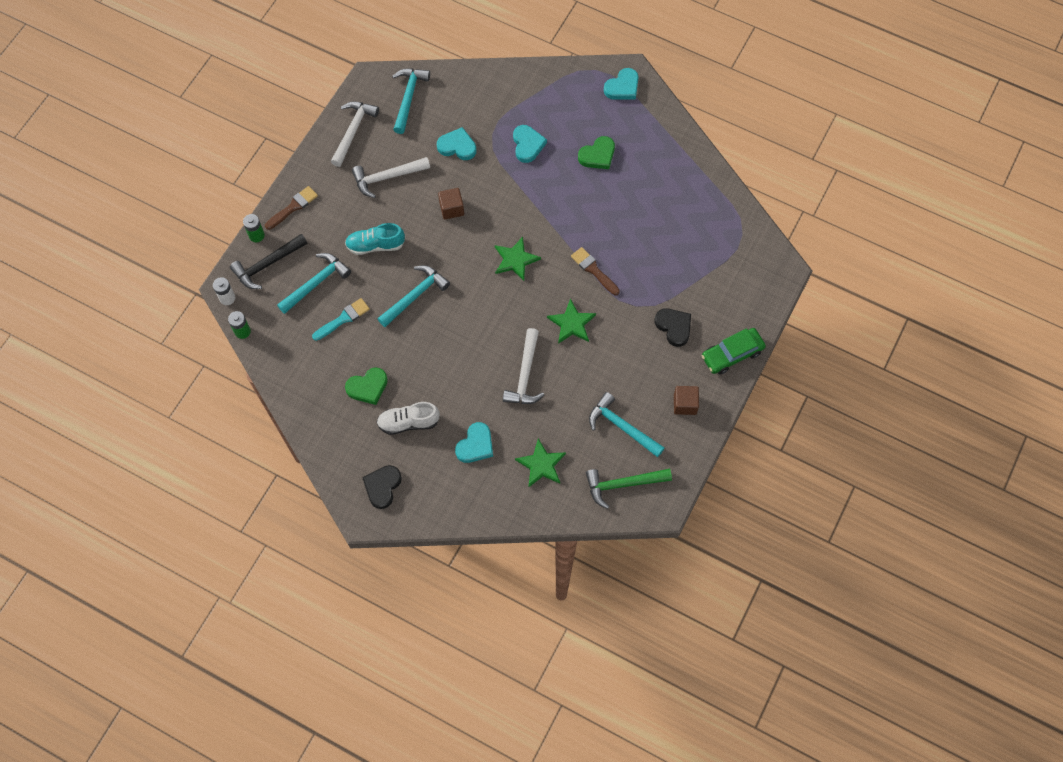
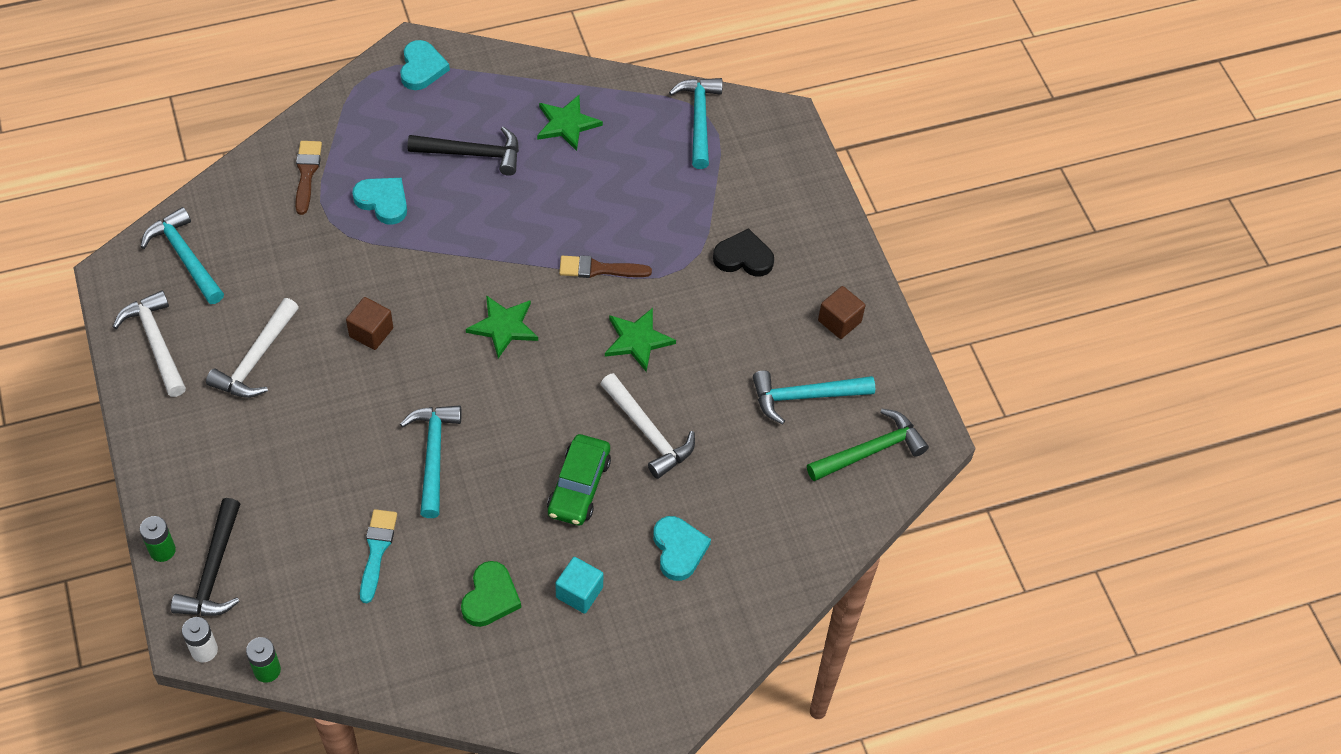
camera: 50 degrees left, 10 degrees down
brown brush [265,186,318,230] -> brown brush moved to [295,141,322,215]
turquoise hammer [277,253,351,314] -> turquoise hammer moved to [669,78,723,169]
turquoise shoe [345,223,405,255] -> none
black heart [362,465,402,509] -> none
white shoe [377,402,440,435] -> turquoise cube [556,557,604,614]
turquoise heart [437,127,476,160] -> none
green star [515,439,566,487] -> green star moved to [537,95,603,151]
green heart [578,136,615,169] -> black hammer [407,126,519,176]
green hammer [586,469,672,509] -> green hammer turned 150 degrees counterclockwise [807,409,929,481]
green car [702,328,766,374] -> green car moved to [547,434,611,526]

